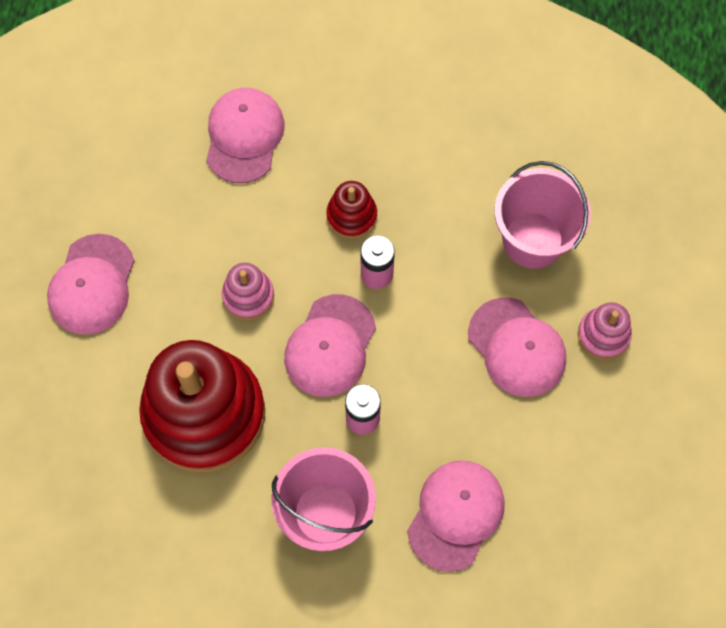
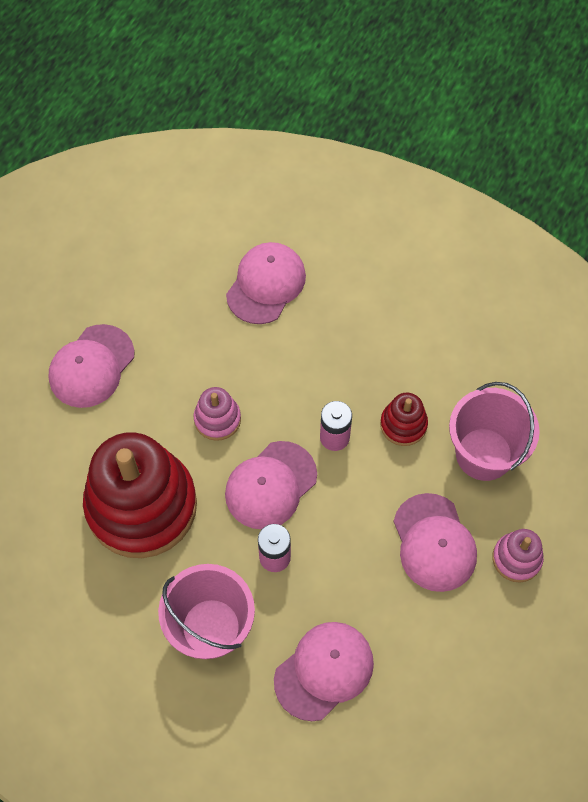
camera: 20 degrees right, 5 degrees down
red stacking toy [326,181,377,239] -> red stacking toy moved to [380,393,428,446]

